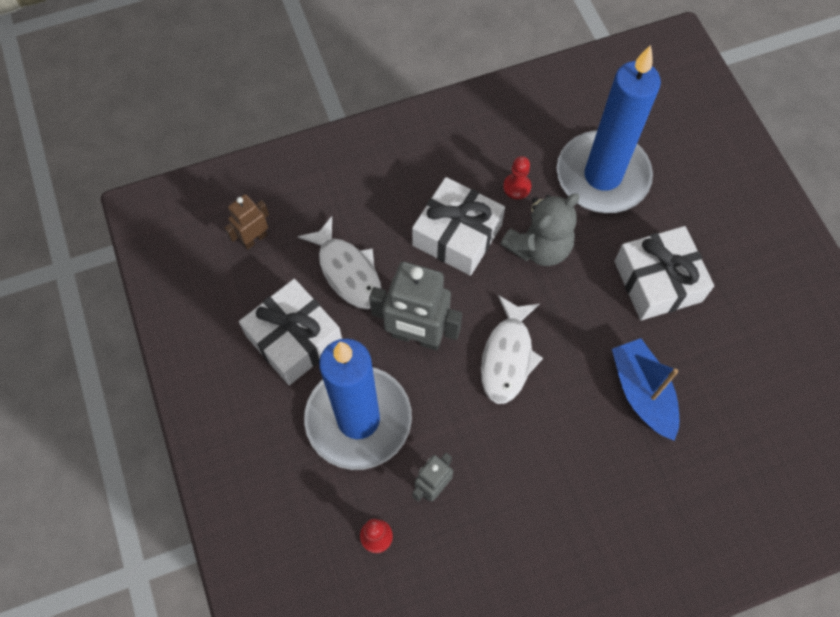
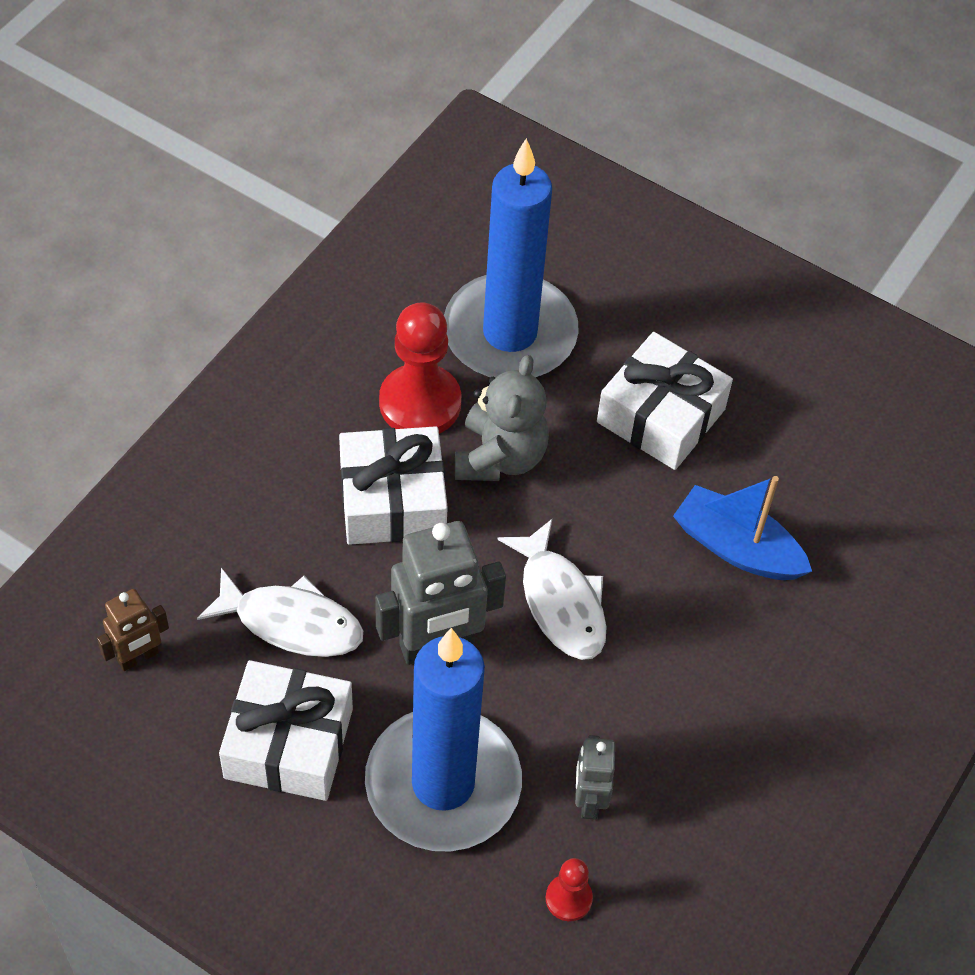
camera: 40 degrees left, 10 degrees down
brown robot [224,194,269,250] -> brown robot turned 135 degrees counterclockwise [97,589,169,671]
red pawn [503,156,531,199] -> red pawn [379,302,461,434], size x2.04

